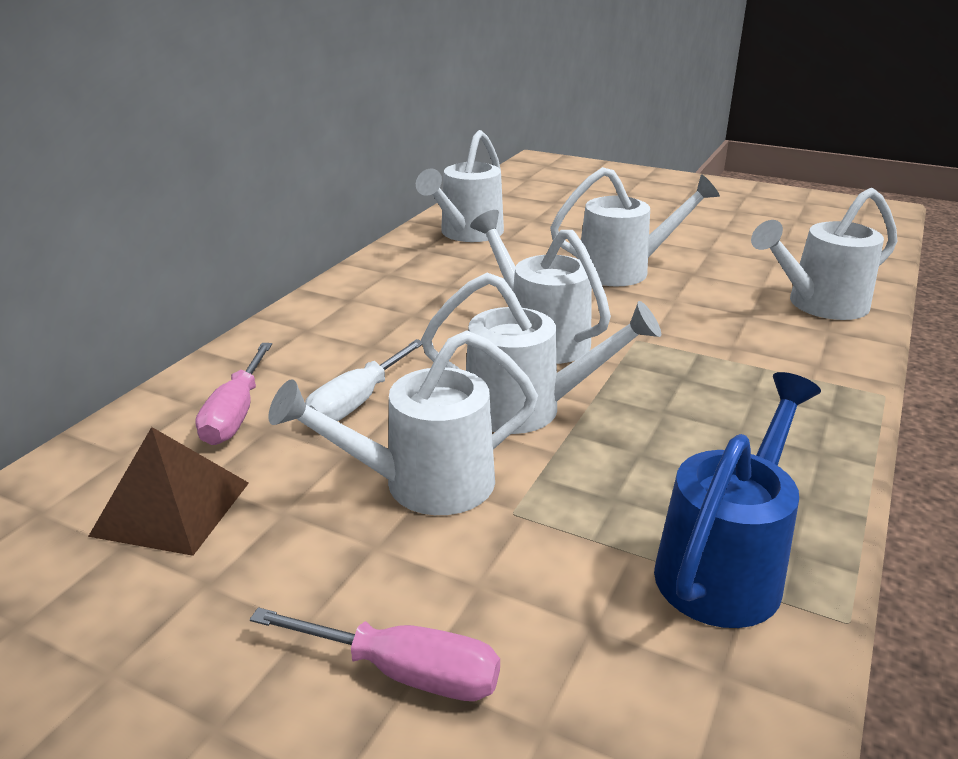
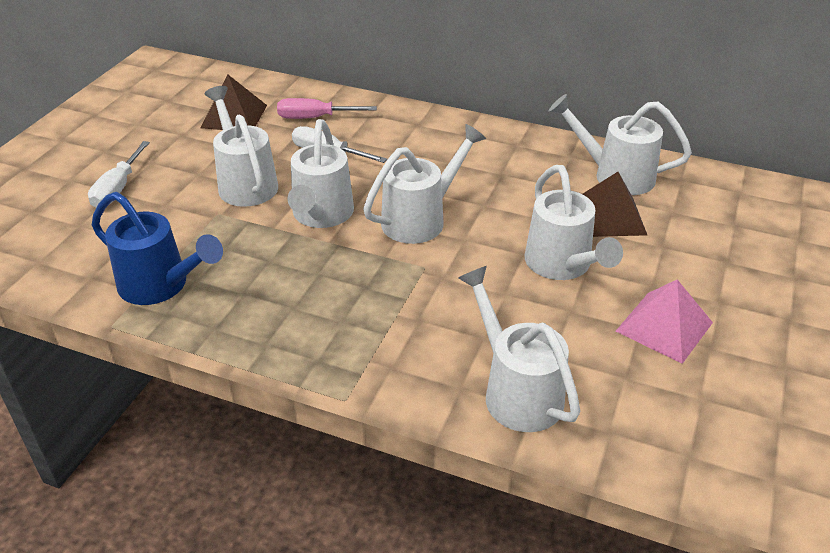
camera: 85 degrees right, 10 degrees up
pink screwdriver [250,607,500,701] -> white screwdriver [88,141,150,208]
none -> brown pyramid [582,172,647,237]
none -> pink pyramid [616,279,713,364]

